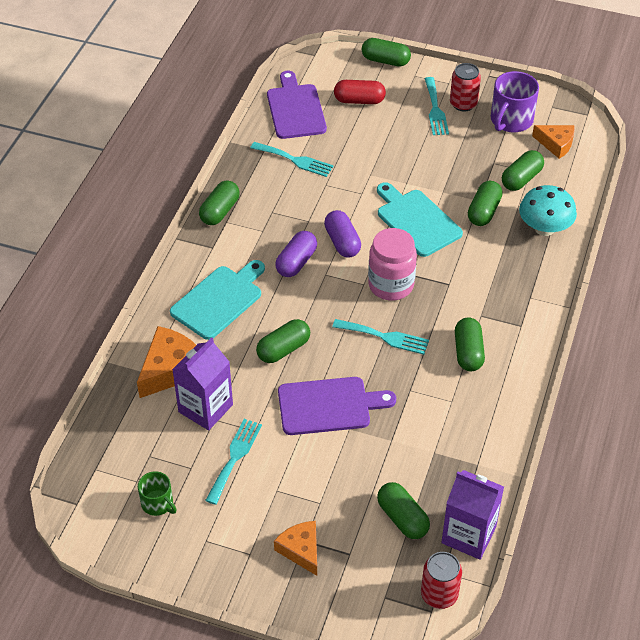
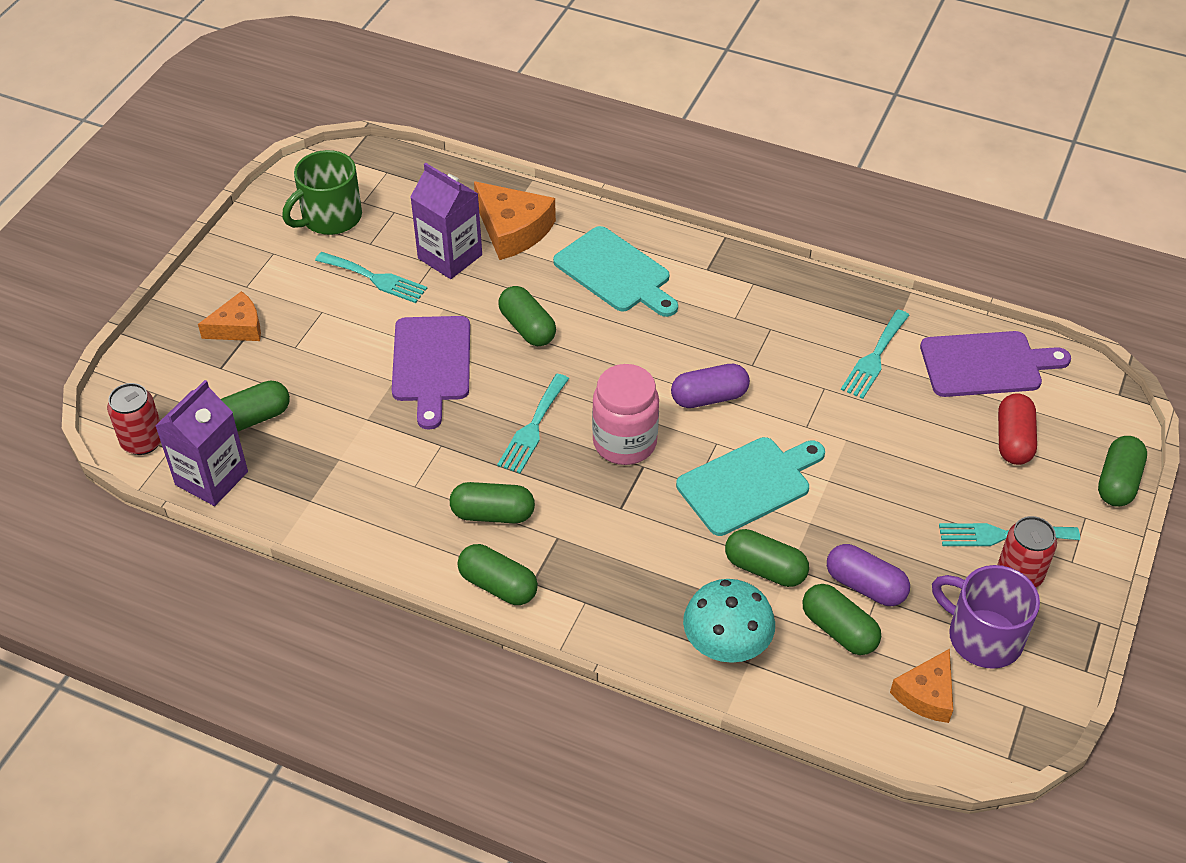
camera: 95 degrees right, 0 degrees up
green mug [138,471,177,516] -> green mug [282,150,362,235], size x1.71
green capsule [199,181,240,225] -> green capsule moved to [458,544,538,605]
purple capsule [275,231,317,277] -> purple capsule moved to [827,544,910,606]

